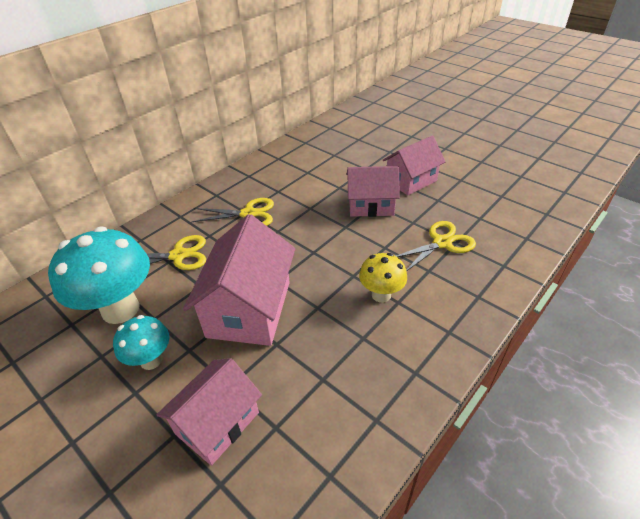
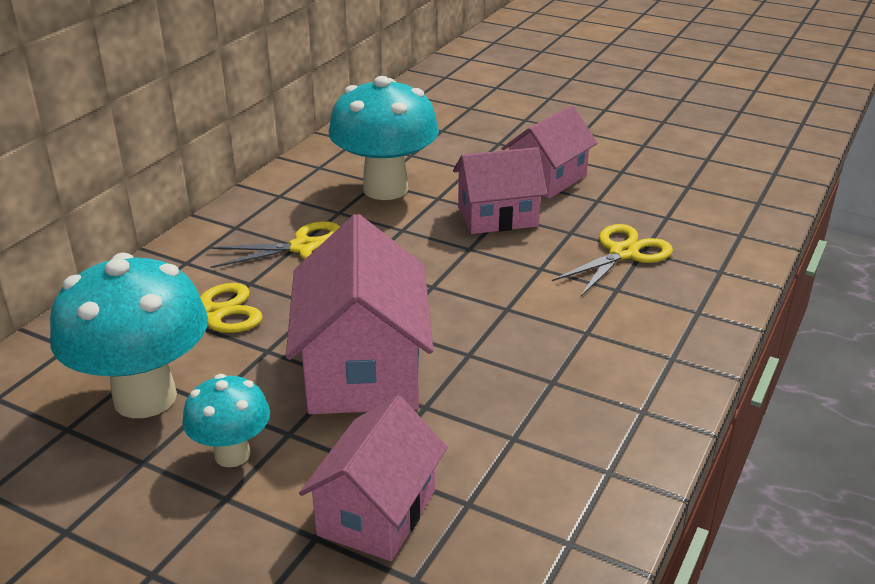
camera: 15 degrees left, 10 degrees down
yellow mushroom [359,253,407,303] -> none
none -> turquoise mushroom [329,76,439,200]

